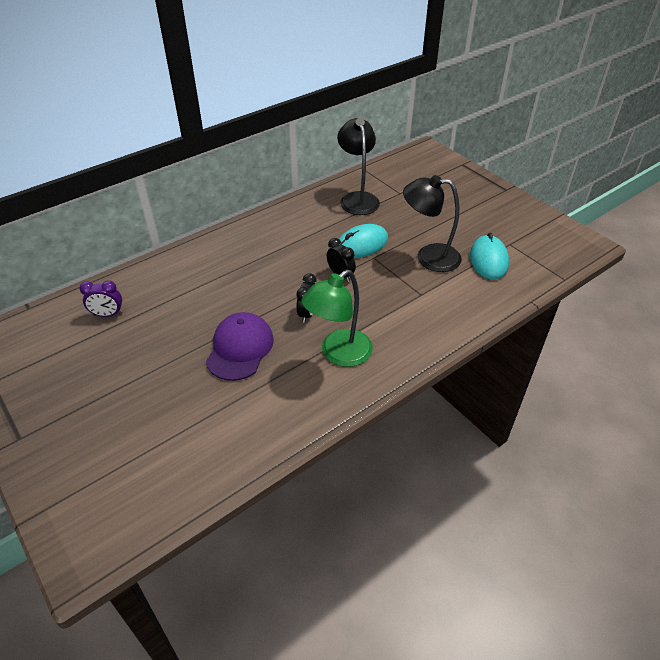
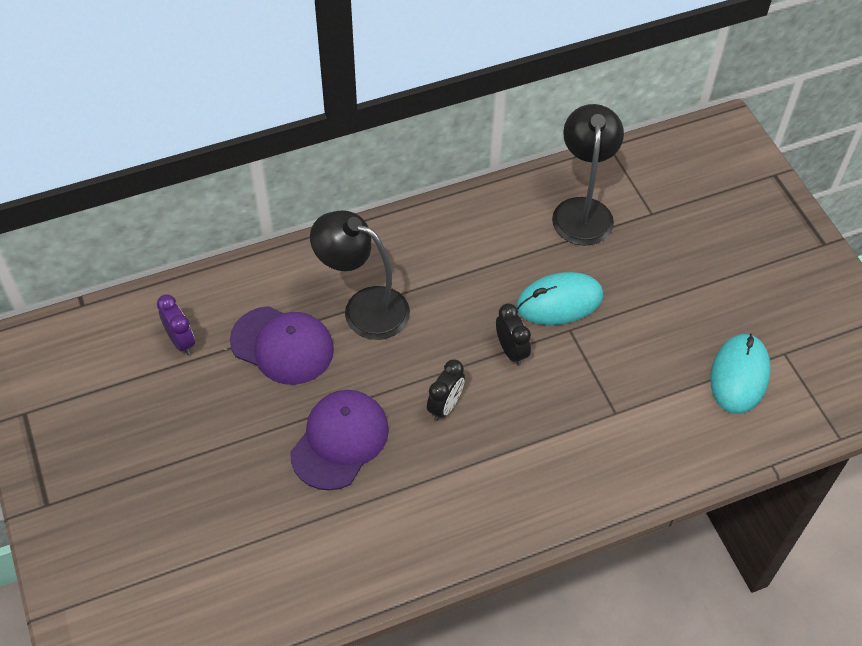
camera: 15 degrees right, 10 degrees up
purple clock [80,281,122,317] -> purple clock turned 135 degrees counterclockwise [157,294,195,355]
green lamp [301,269,373,367] -> none
black lamp [403,175,462,272] -> black lamp moved to [310,210,410,340]
none -> purple cap [230,306,334,385]

